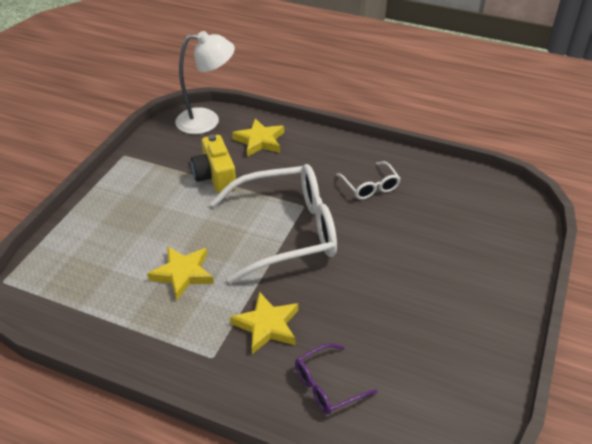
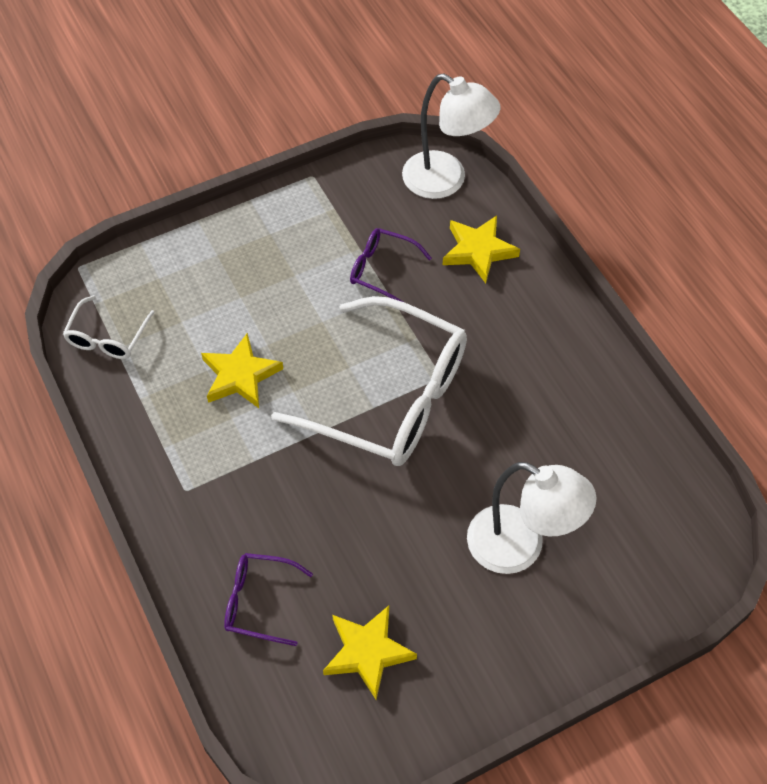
camera: 40 degrees right, 15 degrees up
yellow camera [191,135,236,193] -> purple glasses [350,228,432,302]
yellow star [230,292,298,354] -> yellow star moved to [323,606,417,700]
white glasses [336,161,401,200] -> white glasses moved to [63,295,155,359]
none -> white lamp [467,462,597,574]

